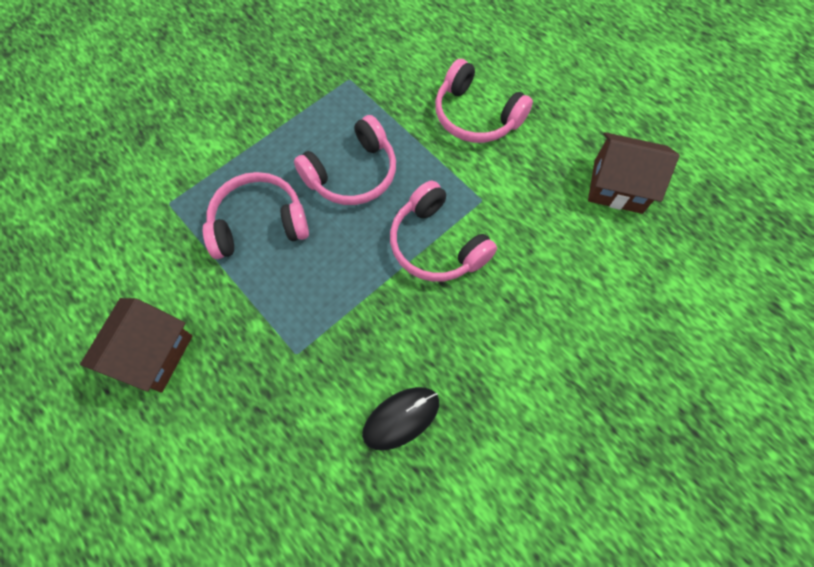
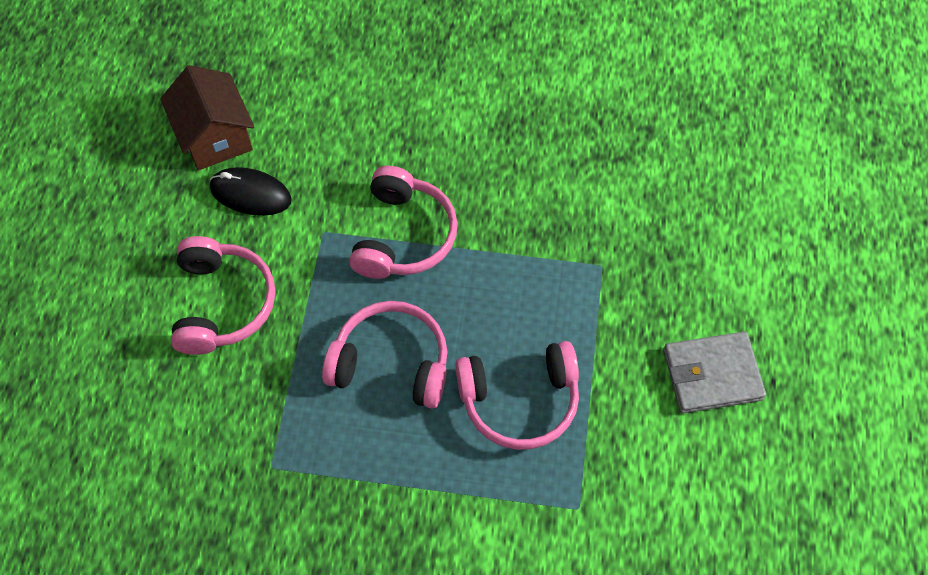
camera: 130 degrees left, 5 degrees down
brown house [80,298,192,393] -> grey wallet [663,331,766,414]
pink headphones [203,172,309,259] -> pink headphones turned 45 degrees counterclockwise [455,341,579,450]
black mouse [362,387,439,450] -> black mouse moved to [210,167,292,216]

